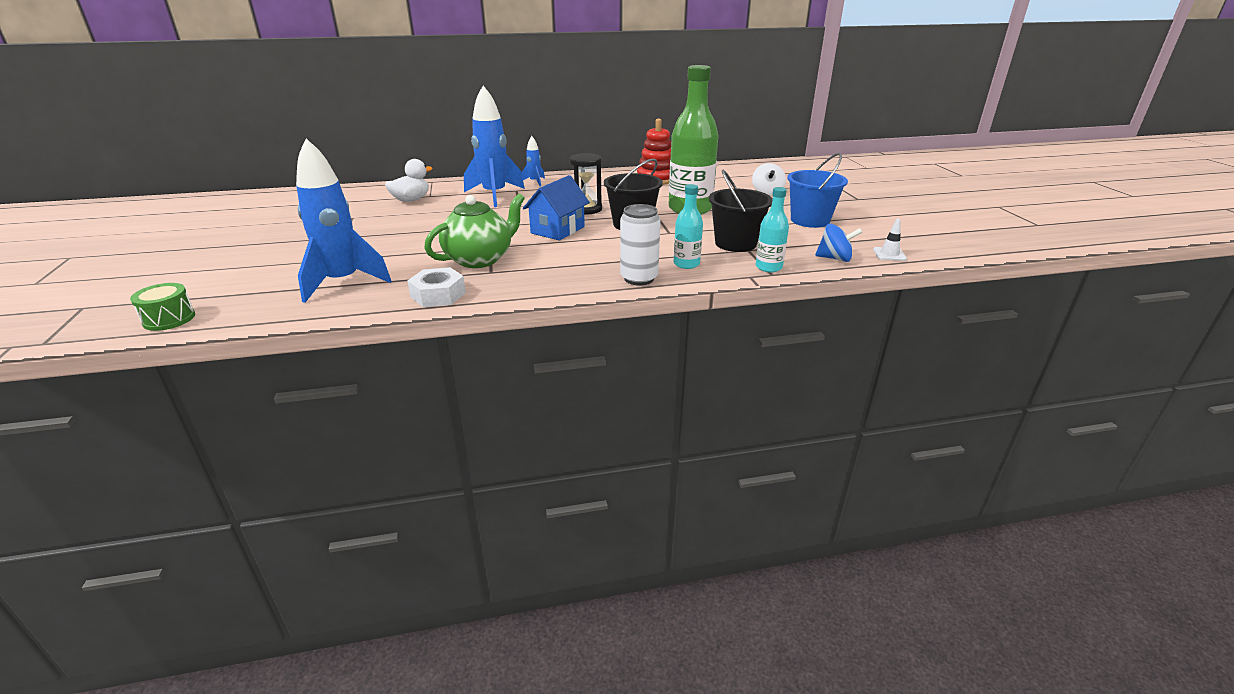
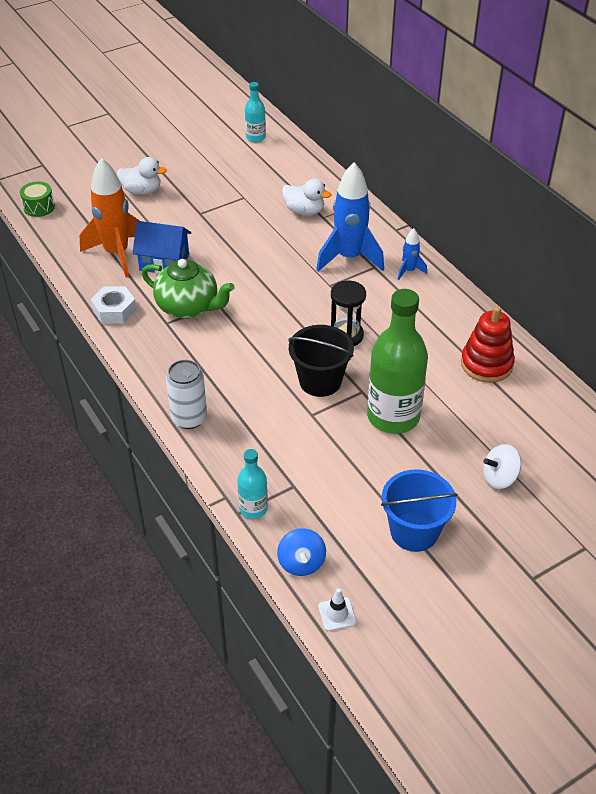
camera: 70 degrees right, 15 degrees up
blue rocket [296,138,391,303] -> orange rocket [80,158,140,277]
blue house [523,175,590,241] -> blue house moved to [132,221,191,274]
turquoise bottle [673,184,703,269] -> turquoise bottle moved to [245,82,266,142]
black bucket [709,170,773,252] -> none
none -> white duck [117,157,167,195]

